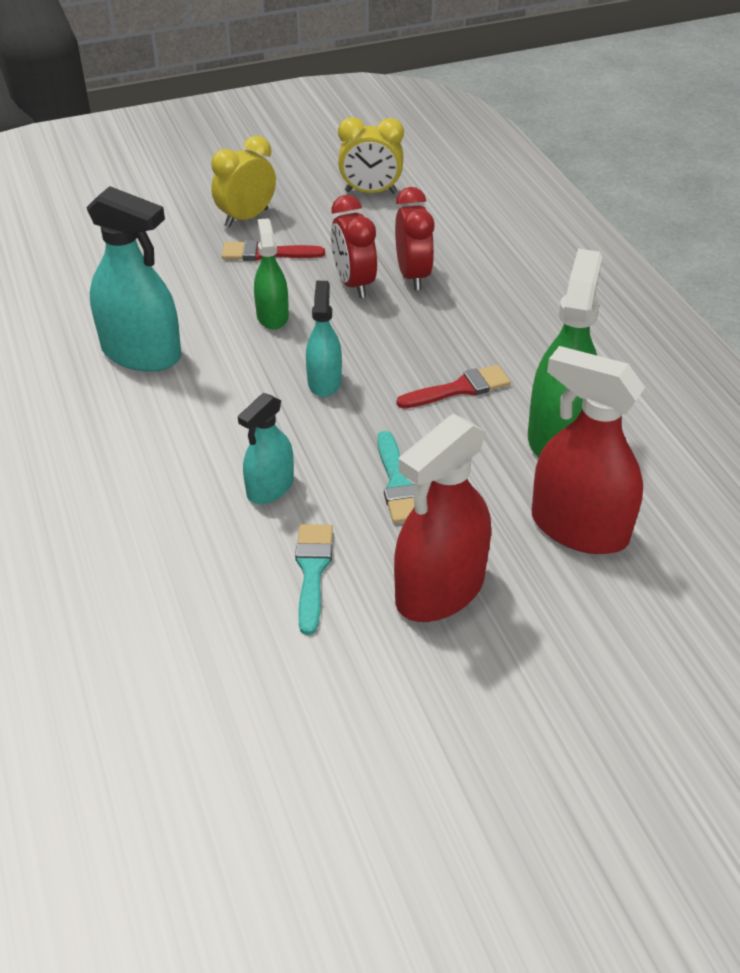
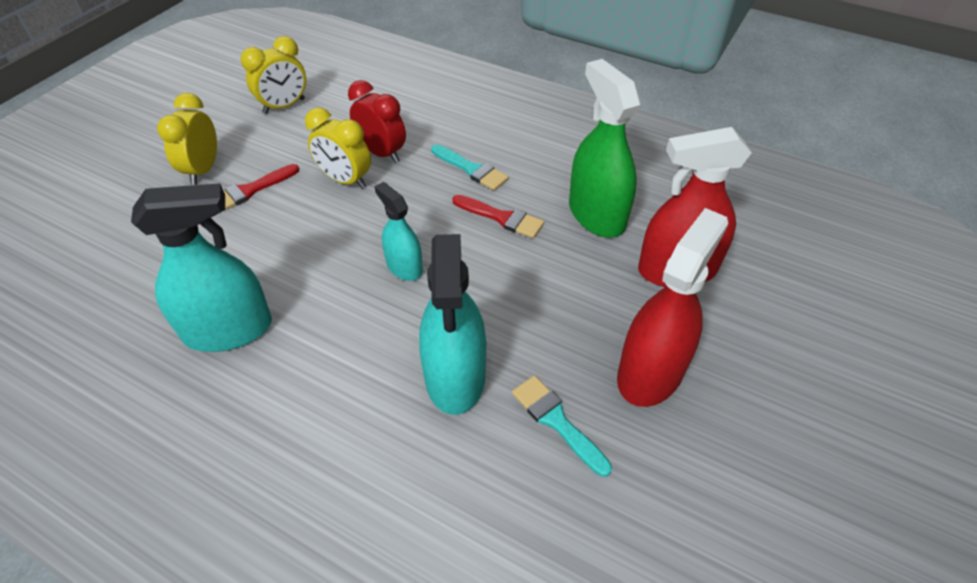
camera: 40 degrees left, 5 degrees up
turquoise spray bottle [238,393,294,504] -> turquoise spray bottle [419,234,486,415], size x1.73
green spray bottle [254,218,289,330] -> none
red clock [331,195,377,298] -> yellow clock [305,108,371,189]
turquoise brush [377,431,417,523] -> turquoise brush moved to [431,144,509,191]
red spray bottle [394,414,491,622] -> red spray bottle turned 150 degrees counterclockwise [617,208,728,407]
red brush [397,365,511,408] -> red brush turned 90 degrees clockwise [452,195,544,238]

